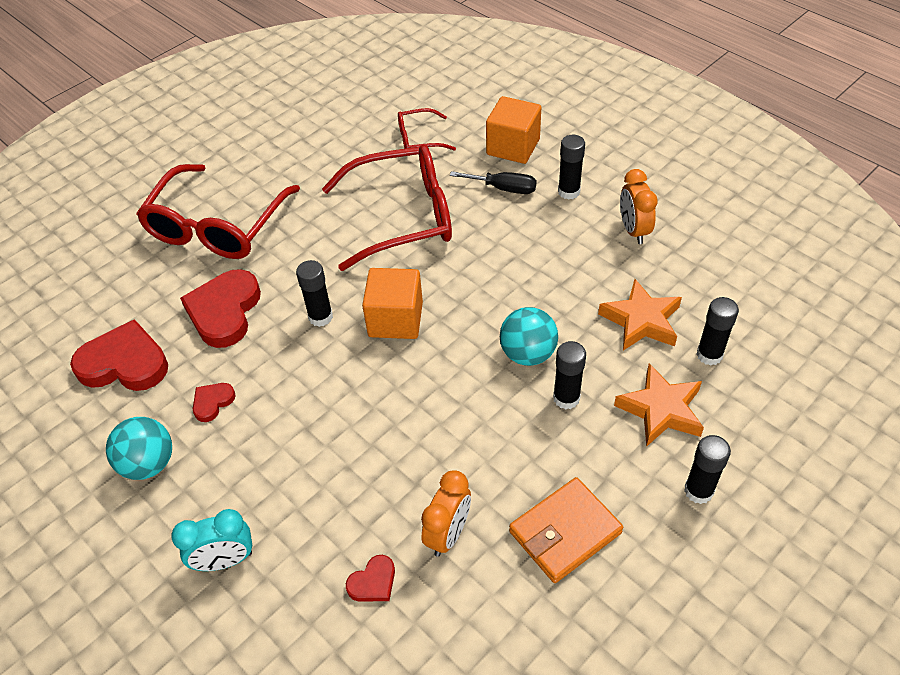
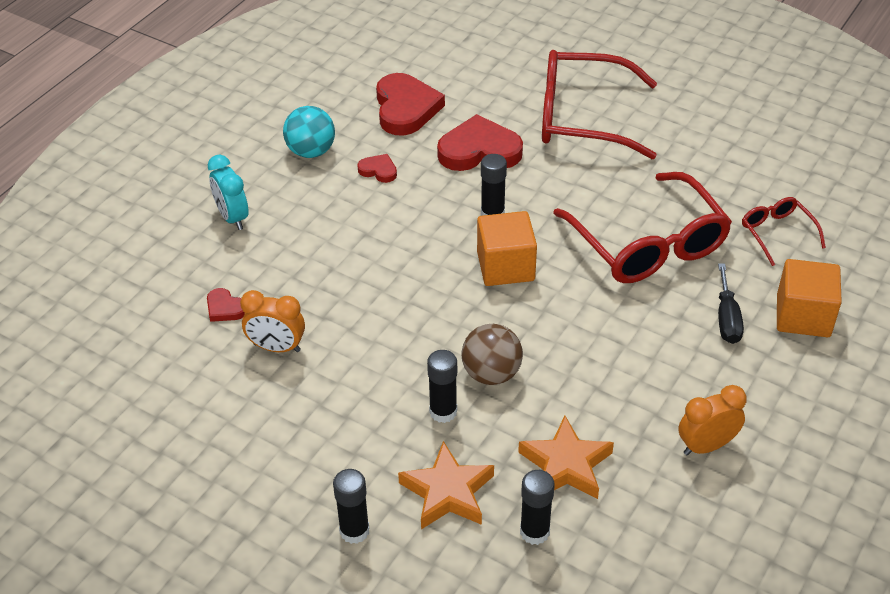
camera: 75 degrees right, 5 degrees down
turquoise ball [500,307,558,366] -> brown ball [461,324,523,385]
orange wallet [509,477,623,583] -> none
black glue stick [558,135,585,200] -> none

